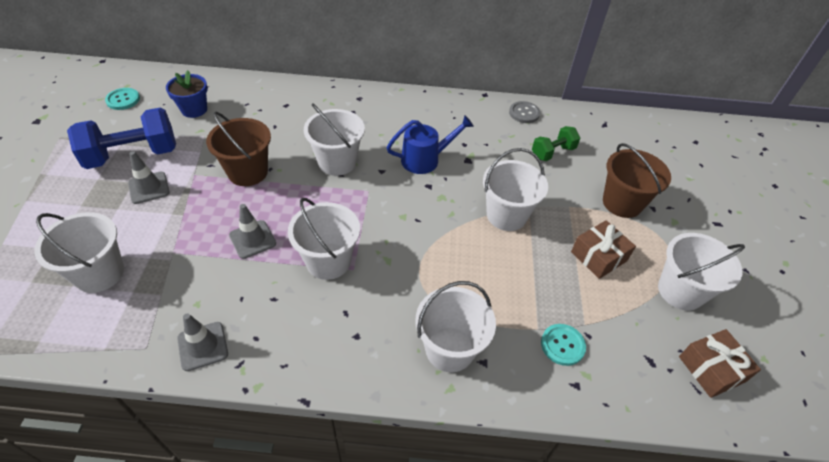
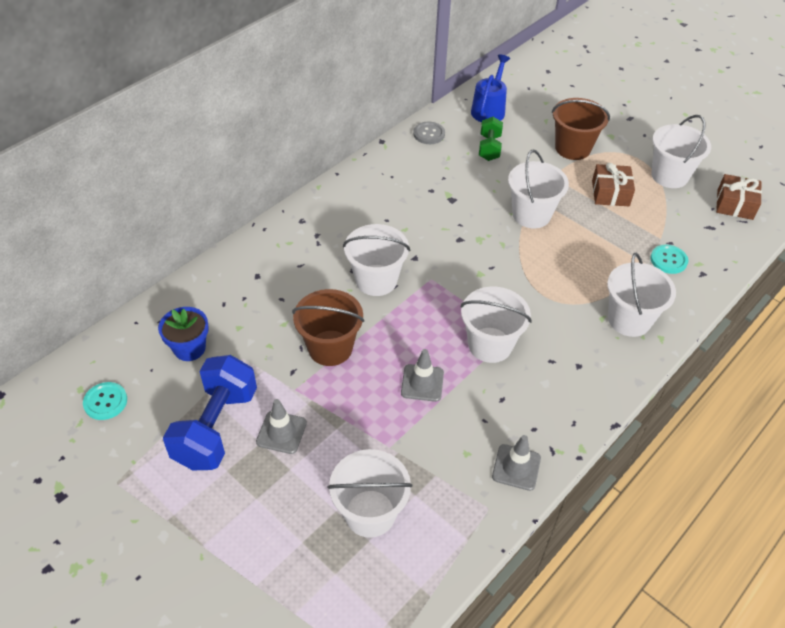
camera: 50 degrees left, 0 degrees up
blue watering can [386,115,474,174] -> blue watering can moved to [471,54,510,122]

